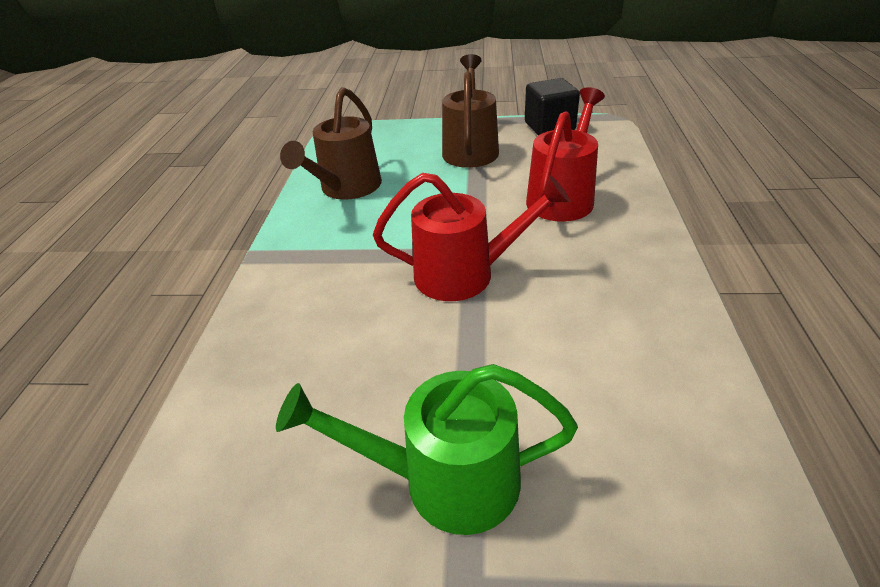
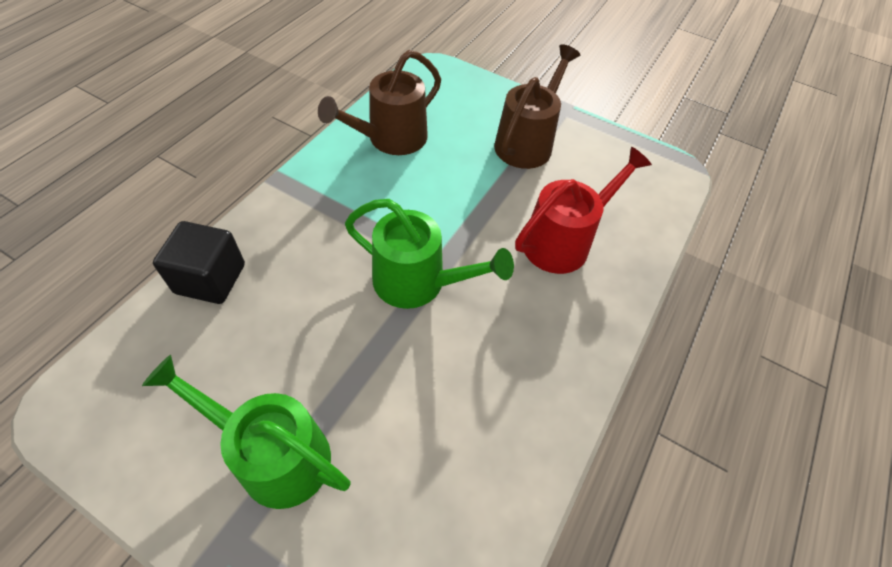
camera: 20 degrees right, 15 degrees up
red watering can [373,173,570,301] -> green watering can [345,199,514,309]
black cube [525,78,580,135] -> black cube moved to [153,221,245,304]

